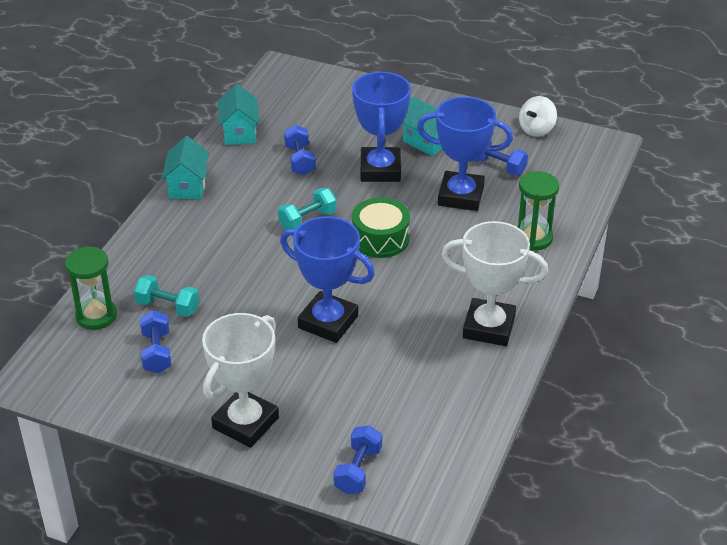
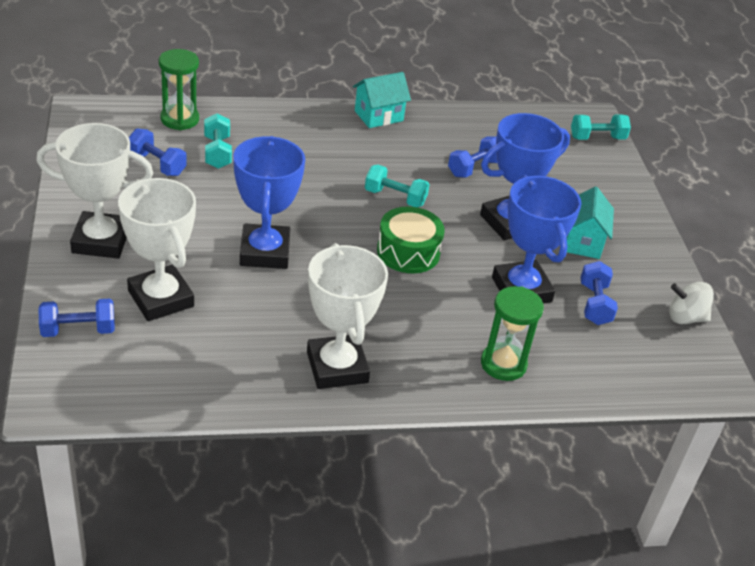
camera: 55 degrees right, 0 degrees up
blue dumbbell [140,311,171,373] -> blue dumbbell turned 75 degrees clockwise [129,128,187,176]
turquoise house [218,84,259,145] -> none
none -> white trophy [118,178,196,321]
none -> turquoise dumbbell [571,114,631,140]

